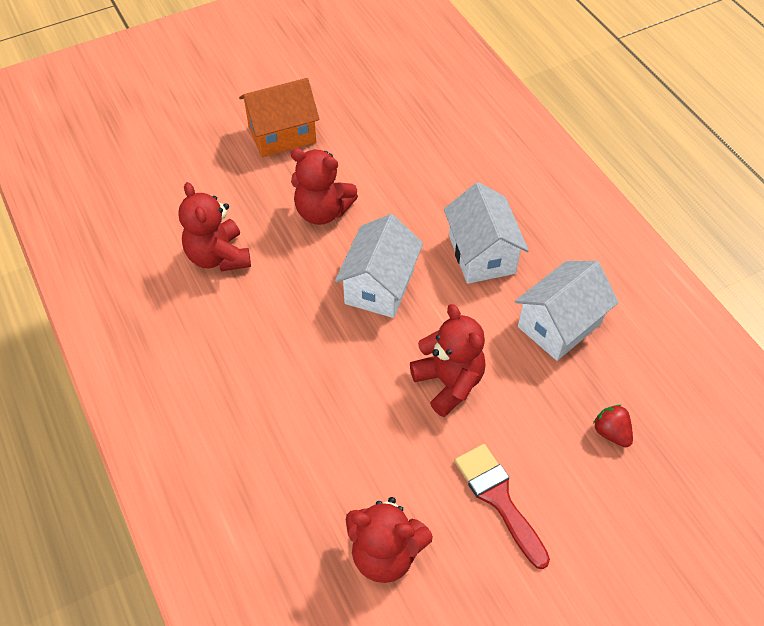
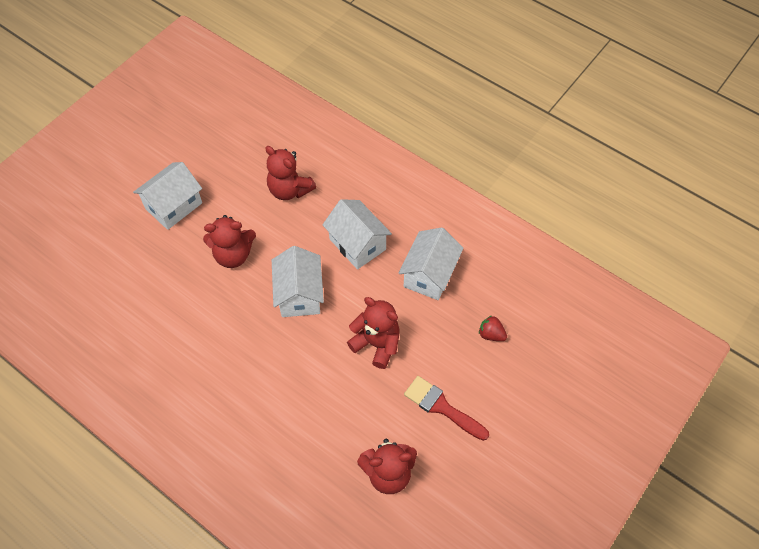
camera: 25 degrees left, 5 degrees up
red teddy bear [178,182,251,271] -> red teddy bear moved to [265,146,316,200]
orange house [239,78,320,157] -> white house [133,162,202,230]

